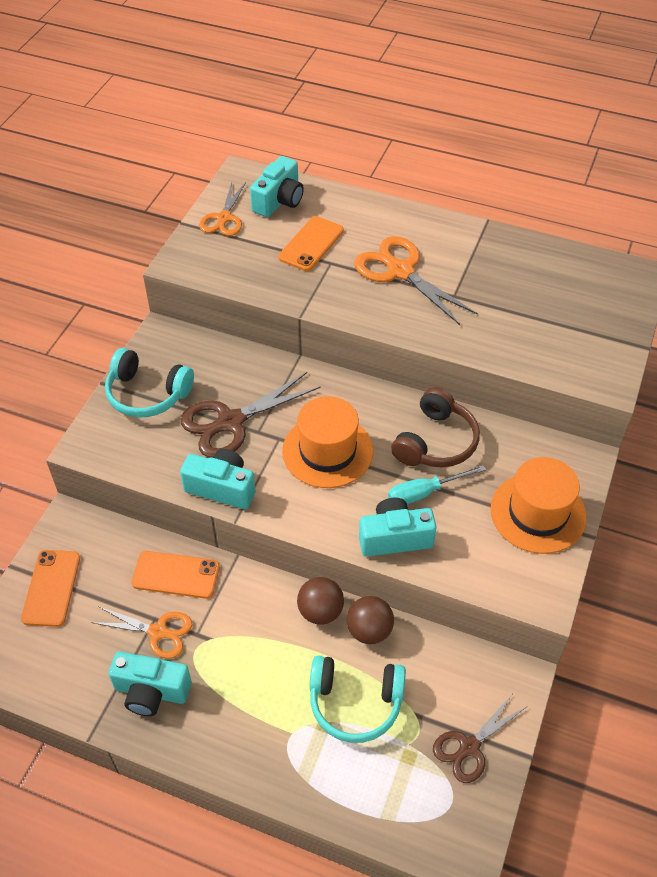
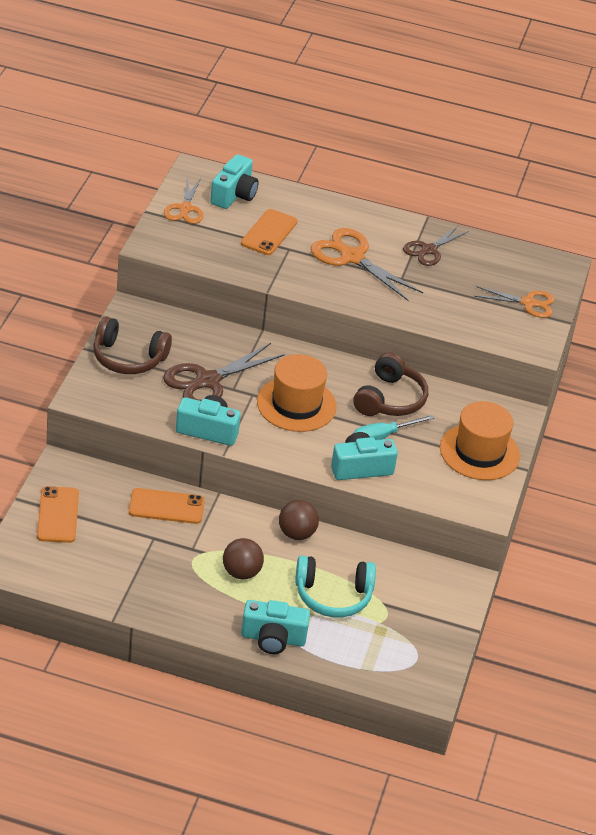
camera: 10 degrees left, 10 degrees down
orange scissors [91,606,192,659] -> orange scissors moved to [474,286,555,318]
turquoise headphones [105,348,194,417] -> brown headphones [93,316,172,374]
turquoise camera [108,652,192,716] -> turquoise camera moved to [241,600,310,654]
brown ball [347,596,394,644] -> brown ball moved to [223,538,264,579]
brown scissors [433,695,526,783] -> brown scissors moved to [403,225,469,266]

